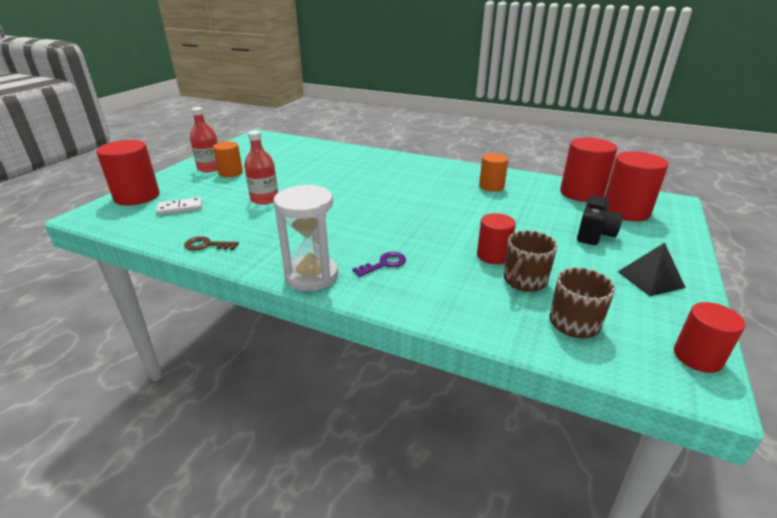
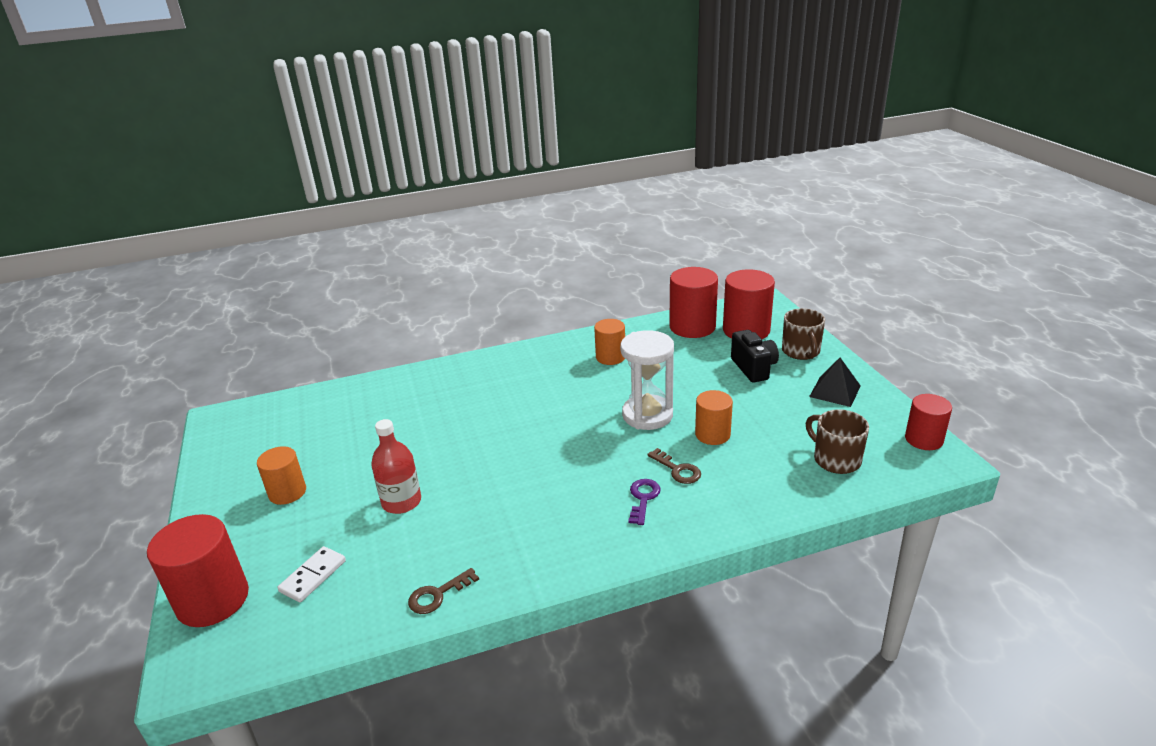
camera: 40 degrees left, 0 degrees up
red bottle [190,107,218,172] -> none
white hourglass [274,184,338,291] -> white hourglass moved to [620,330,674,430]
red cylinder [477,213,516,264] -> orange cylinder [695,390,733,445]
brown mug [503,230,557,292] -> brown mug moved to [782,308,825,360]
none -> brown key [647,448,701,484]

